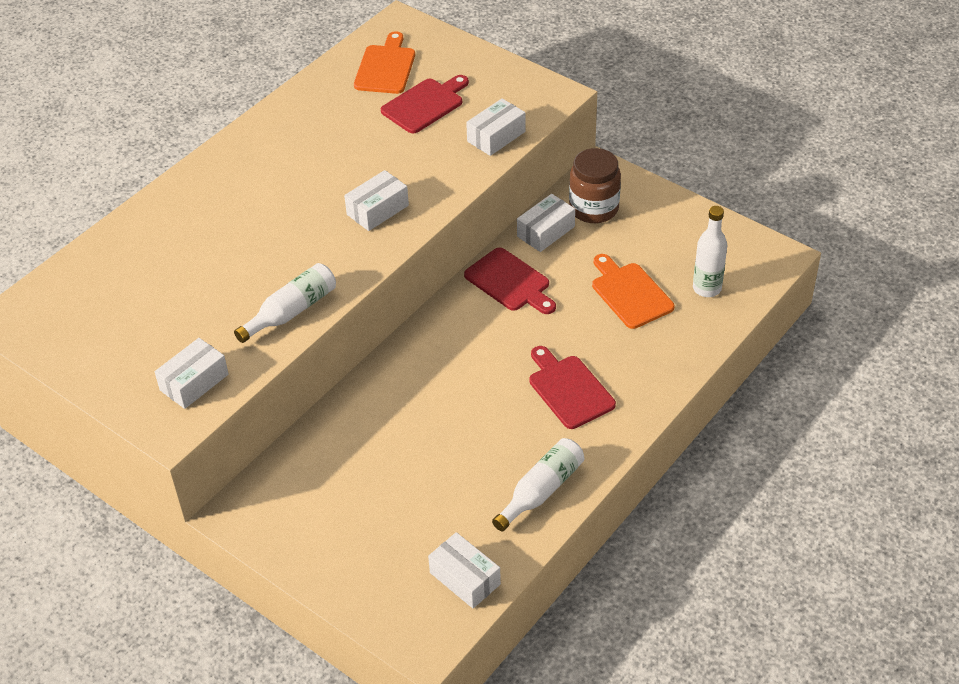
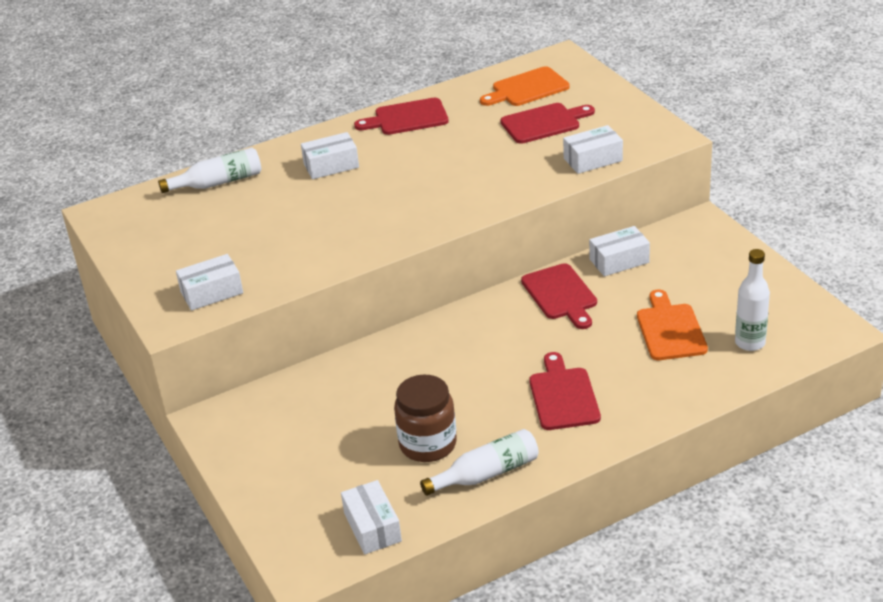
camera: 25 degrees right, 10 degrees down
white bottle [234,263,336,343] -> white bottle moved to [158,147,261,193]
white box [344,170,409,231] -> white box moved to [301,132,359,179]
orange cutting board [354,31,415,94] -> orange cutting board turned 150 degrees counterclockwise [480,66,570,106]
brown jar [569,148,621,223] -> brown jar moved to [394,375,457,462]
none -> red cutting board [354,98,449,135]

